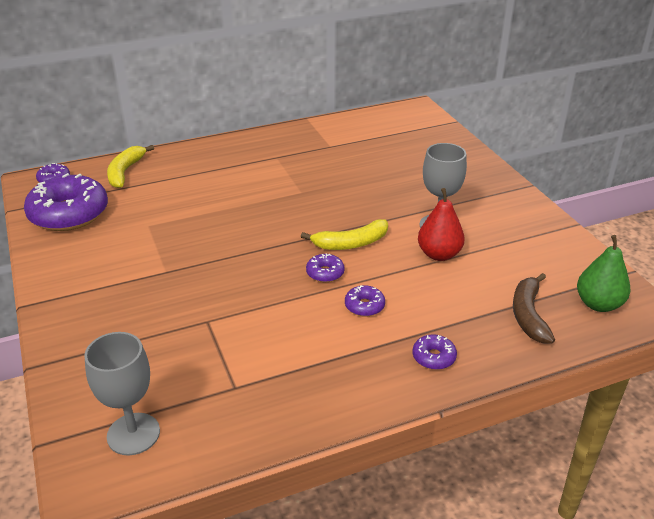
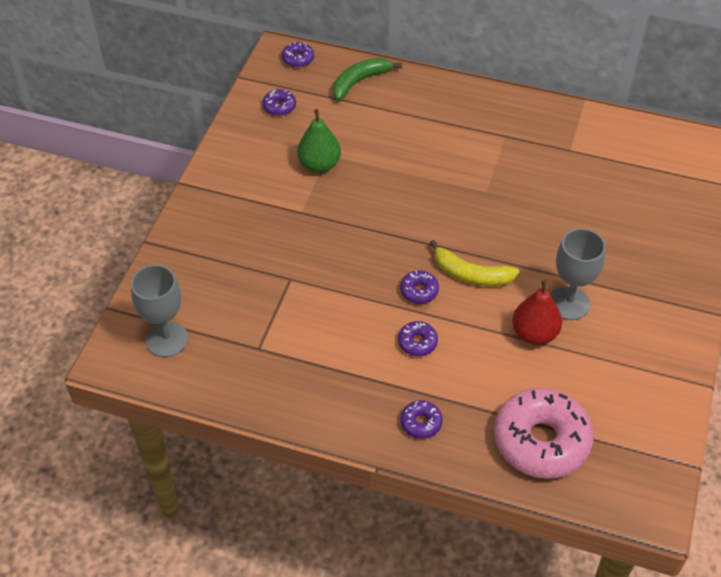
camera: 40 degrees right, 15 degrees up
purple donut [24,173,108,231] -> purple donut [262,89,296,116], size x0.43
yellow banana [107,145,154,188] -> green banana [333,58,402,101]
brown banana [513,273,555,343] -> pink donut [494,388,594,479]
green pear [577,235,631,312] -> green pear moved to [297,109,341,173]

